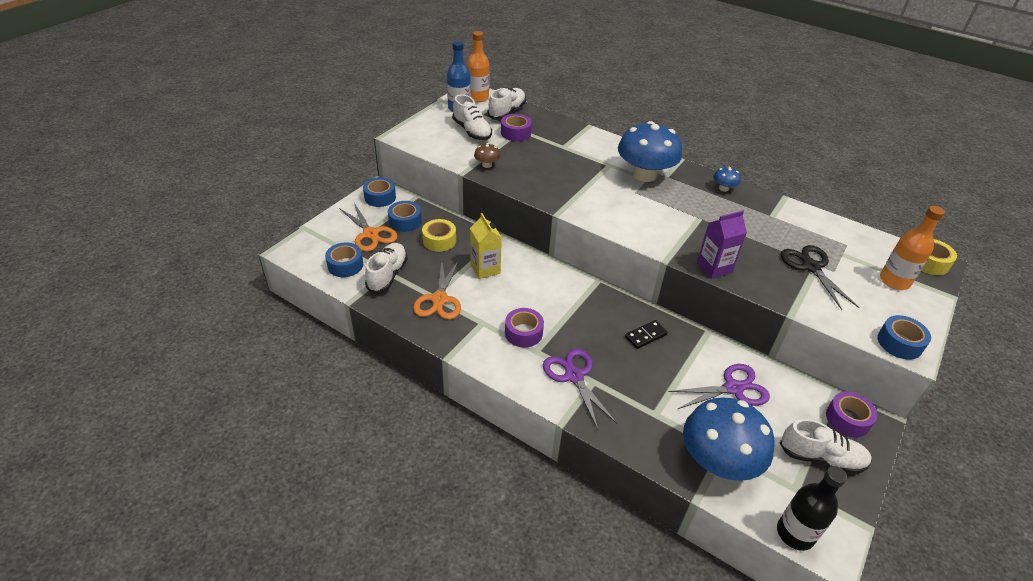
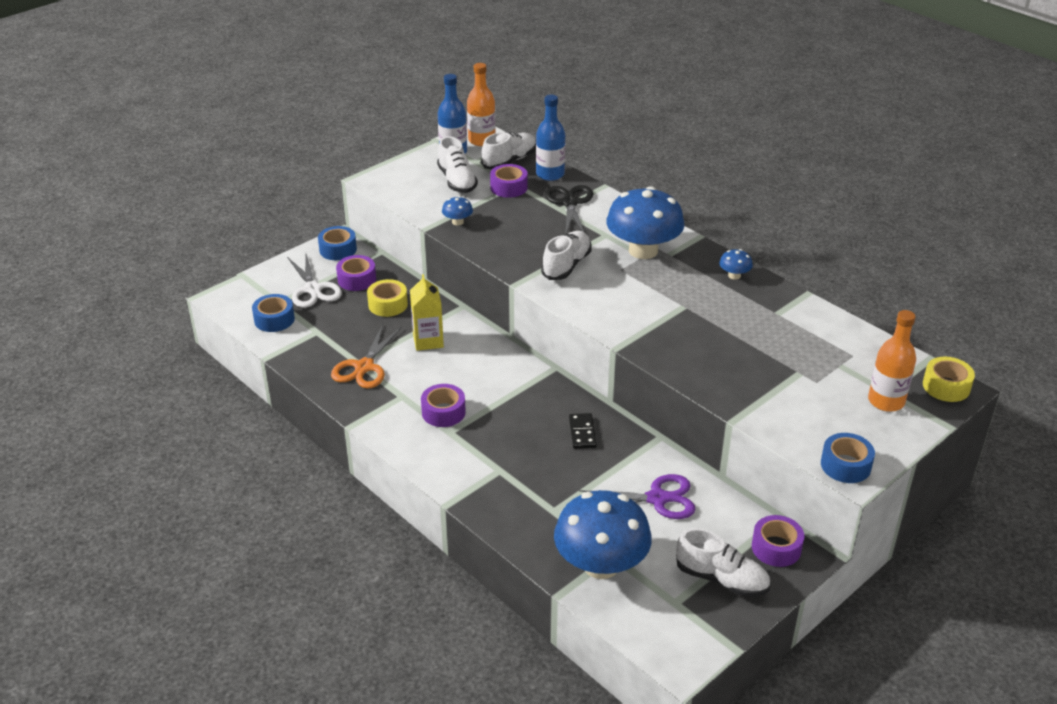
camera: 15 degrees right, 5 degrees down
orange scissors [339,203,398,252] -> white scissors [287,254,342,308]
white shoe [365,243,408,293] -> white shoe moved to [541,231,592,280]
blue tape [388,201,422,232] -> purple tape [336,255,376,291]
brown mushroom [474,143,500,168] -> blue mushroom [442,196,473,225]
purple scissors [543,349,617,429] -> none
black domino [625,320,668,349] -> black domino turned 75 degrees counterclockwise [569,413,597,449]
purple carton [697,211,747,279] -> none
black bottle [777,466,847,551] -> none
black scissors [781,245,859,310] -> black scissors moved to [545,185,593,234]
none -> blue bottle [536,95,565,181]

